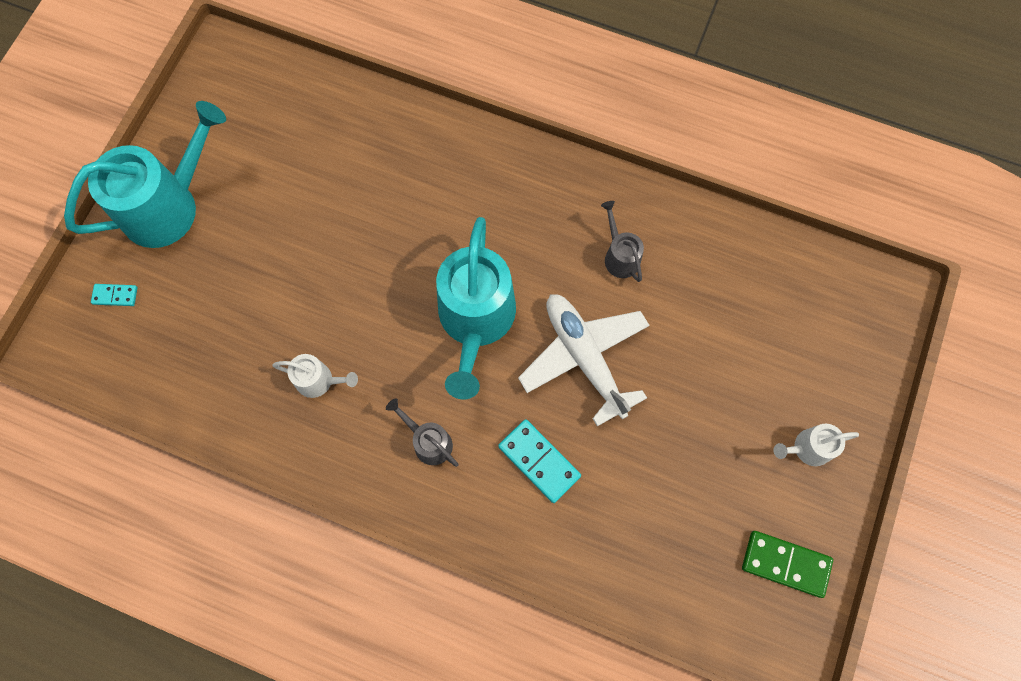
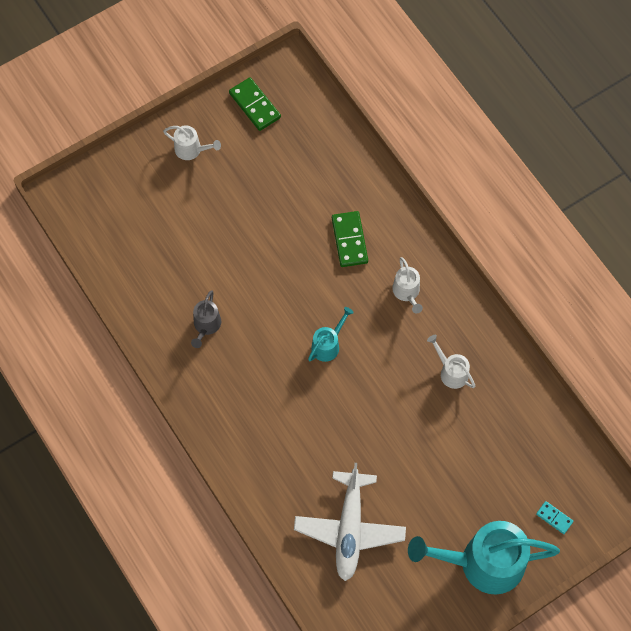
camera: 145 degrees left, 5 degrees down
grey watering can [386,398,459,467] -> white watering can [392,257,423,313]
turquoise watering can [436,217,516,400] -> turquoise watering can [308,307,354,362], size x0.47
turquoise domino [498,419,581,503] -> green domino [332,211,368,267]
white plane [518,294,650,426] -> white plane moved to [294,463,406,581]

